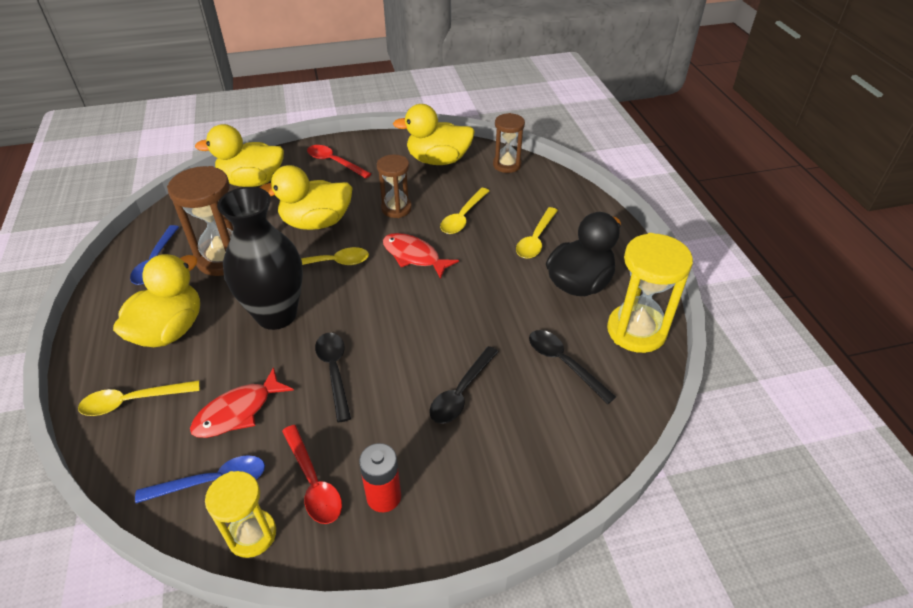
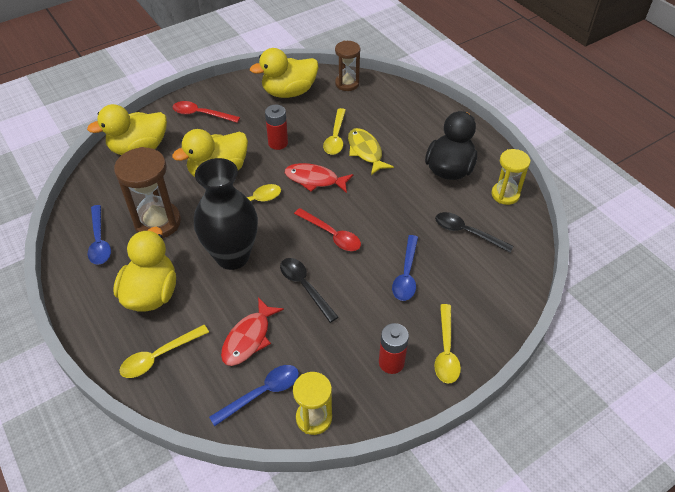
camera: 20 degrees left, 5 degrees up
red spoon [282,425,342,524] -> red spoon moved to [294,208,361,251]
brown hourglass [377,154,412,218] -> red battery [265,105,288,150]
black spoon [429,346,499,424] -> blue spoon [392,235,418,301]
yellow spoon [516,207,558,259] -> yellow spoon moved to [434,304,461,384]
yellow hourglass [607,233,693,353] -> yellow hourglass [491,149,530,205], size x0.63
none -> yellow fish [348,128,394,175]

